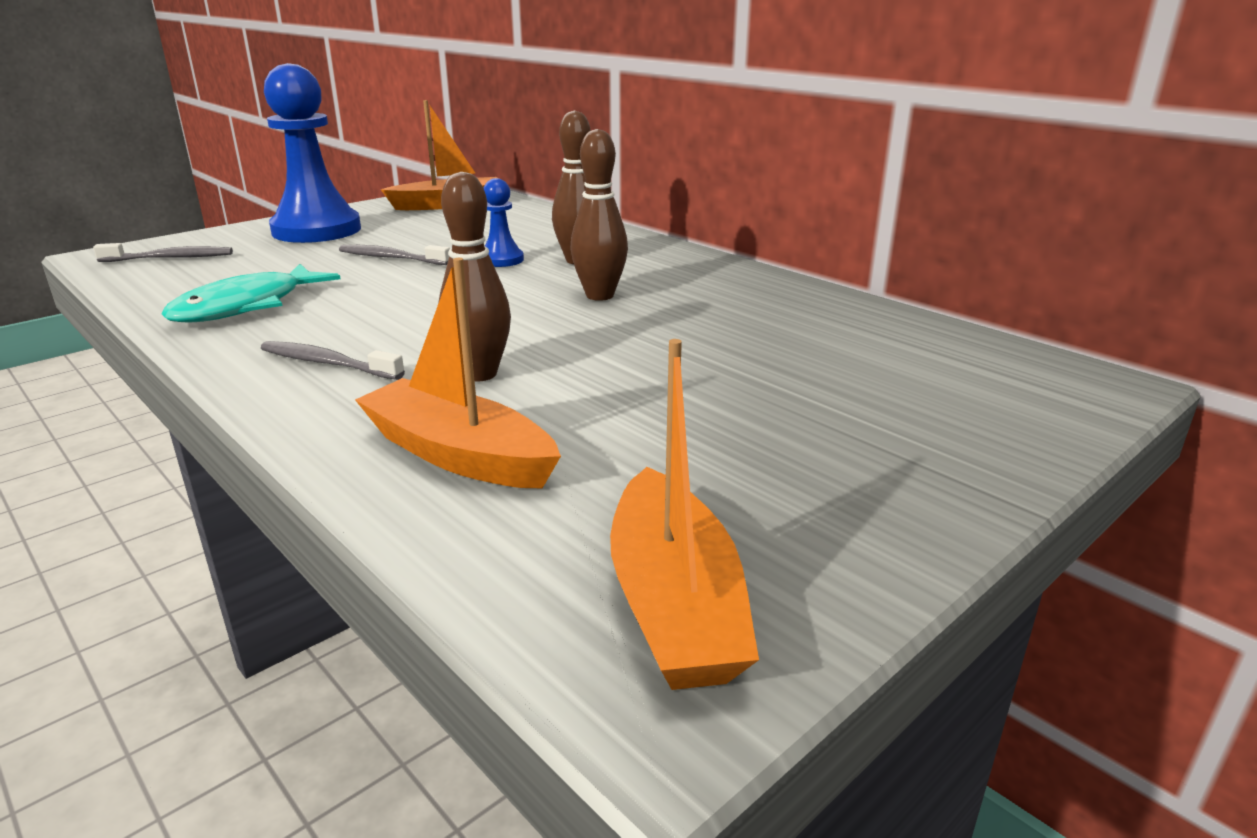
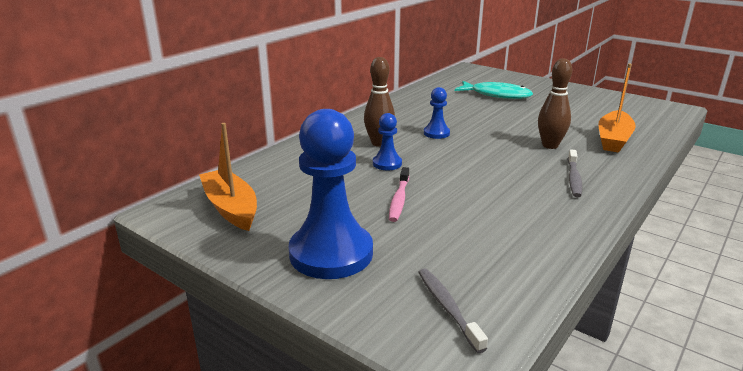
camera: 100 degrees left, 0 degrees up
turquoise fish [162,264,341,323] -> turquoise fish moved to [455,81,533,99]
grey toothbrush [339,245,450,265] -> pink toothbrush [389,167,409,222]
brown bowling pin [570,129,628,301] -> blue pawn [424,87,450,139]
orange boat [610,339,759,690] -> none

